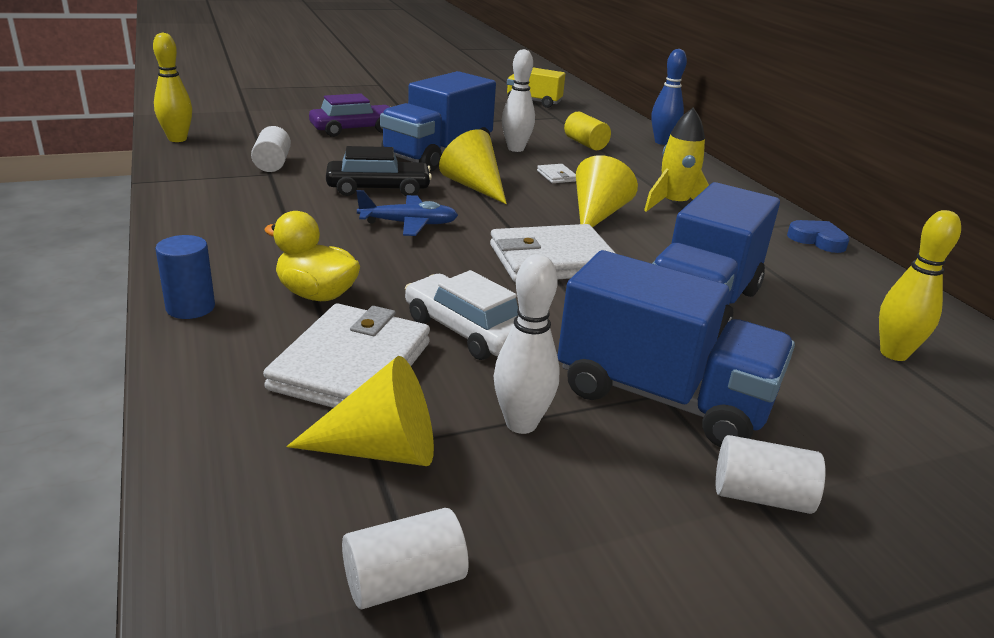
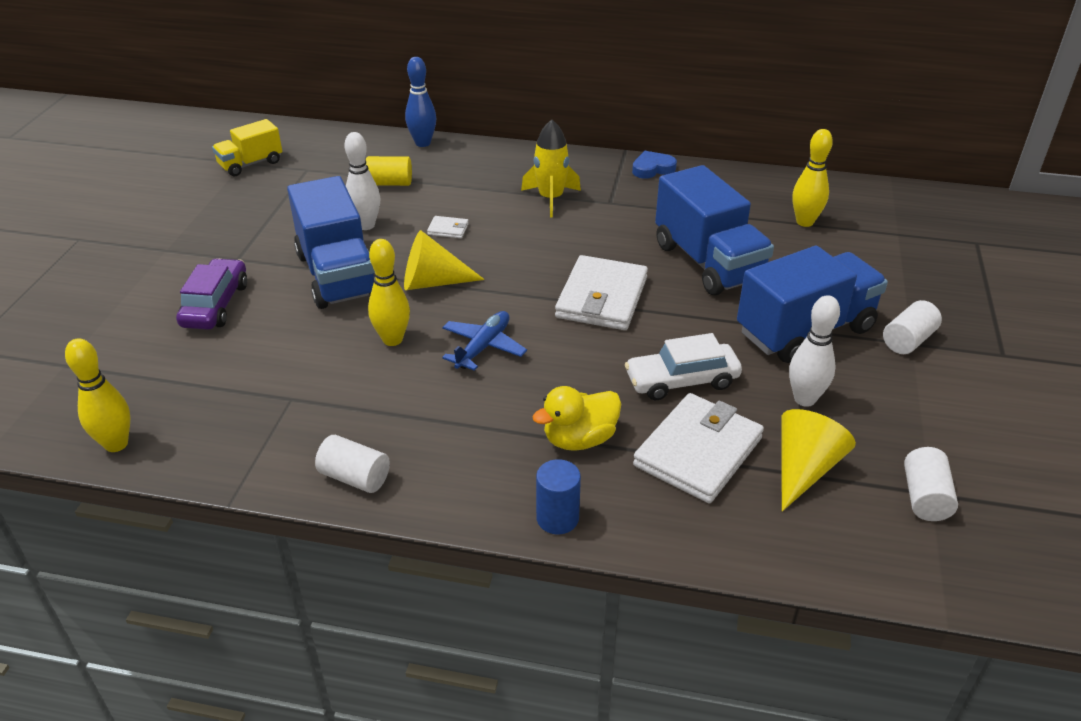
camera: 55 degrees left, 10 degrees up
white cylinder [251,126,291,172] -> white cylinder moved to [315,435,390,493]
white wallet [263,304,430,408] -> white wallet turned 75 degrees clockwise [633,393,764,503]
black car [326,146,432,196] -> yellow bowling pin [368,239,410,346]
yellow cone [576,155,638,228] -> none

